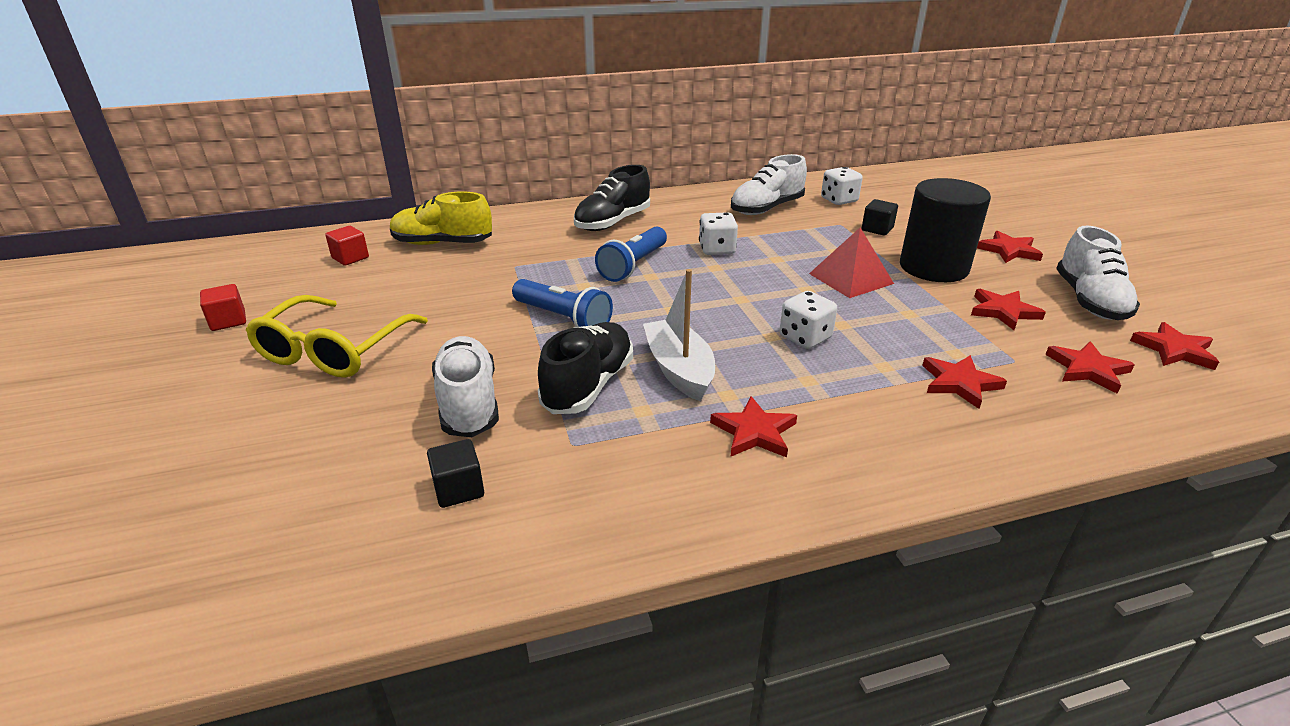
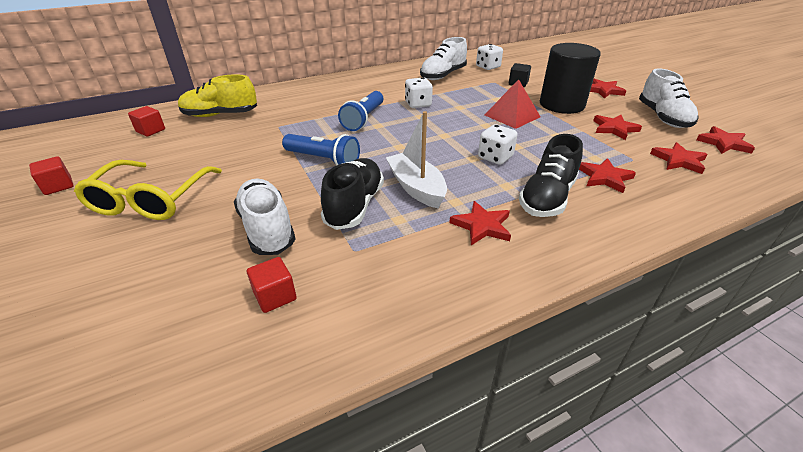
camera: 10 degrees left, 5 degrees up
black cube [427,439,484,508] -> red cube [247,257,297,313]
black shoe [574,165,650,231] -> black shoe moved to [519,134,583,217]

